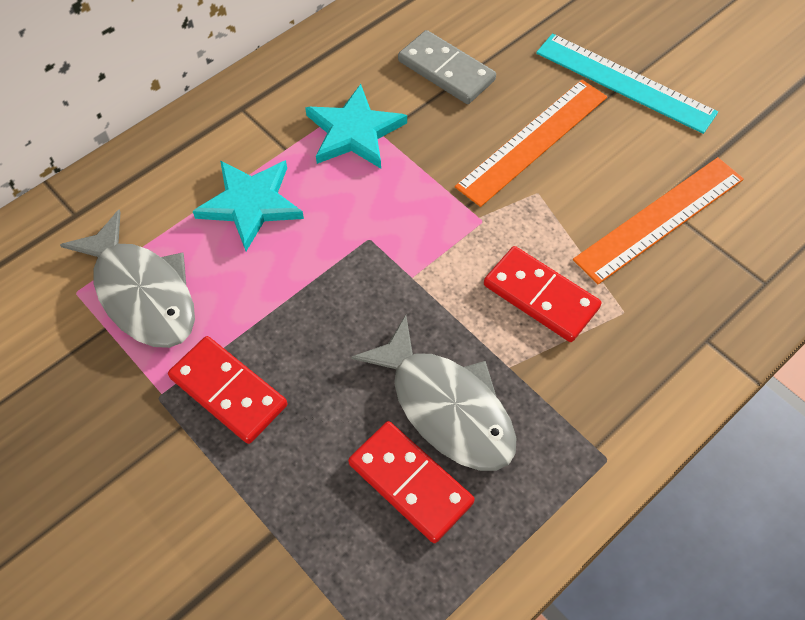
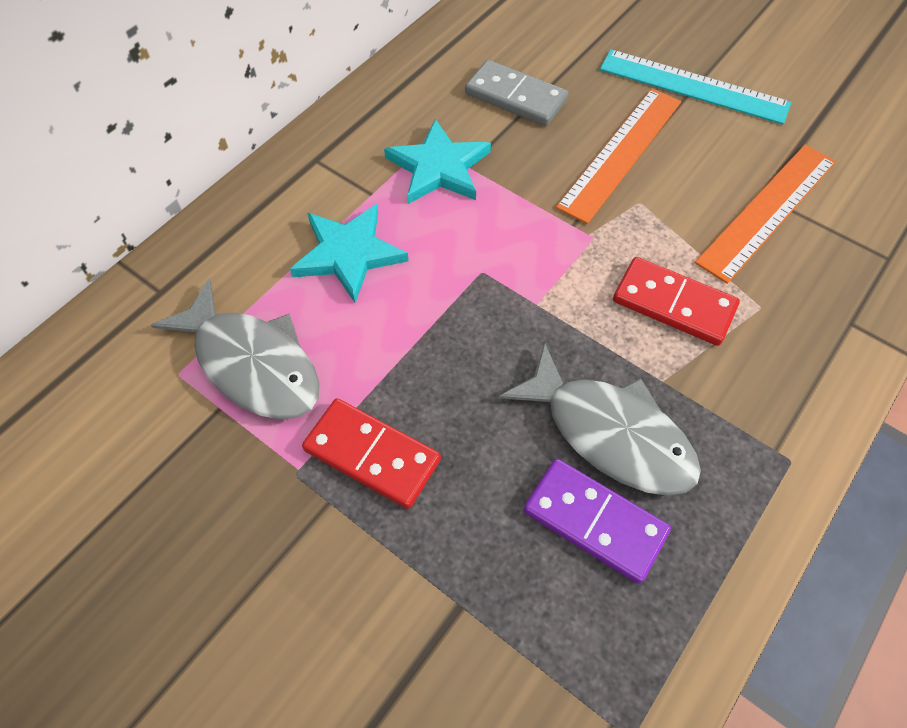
camera: 10 degrees left, 0 degrees up
red domino [348,421,475,543] -> purple domino [523,459,671,584]

